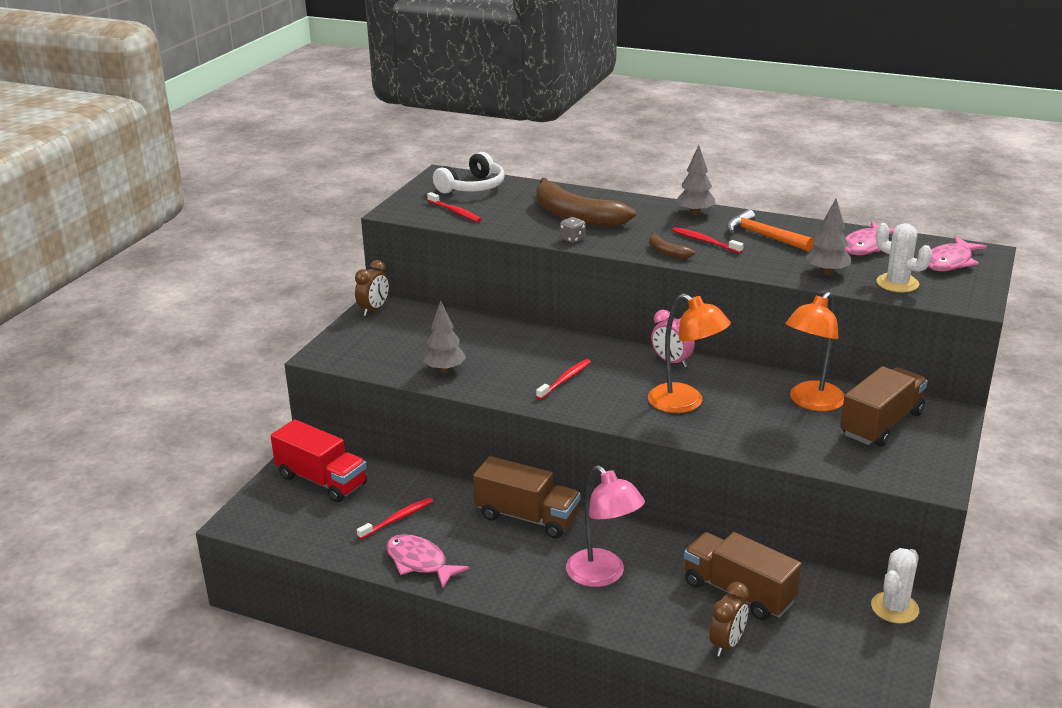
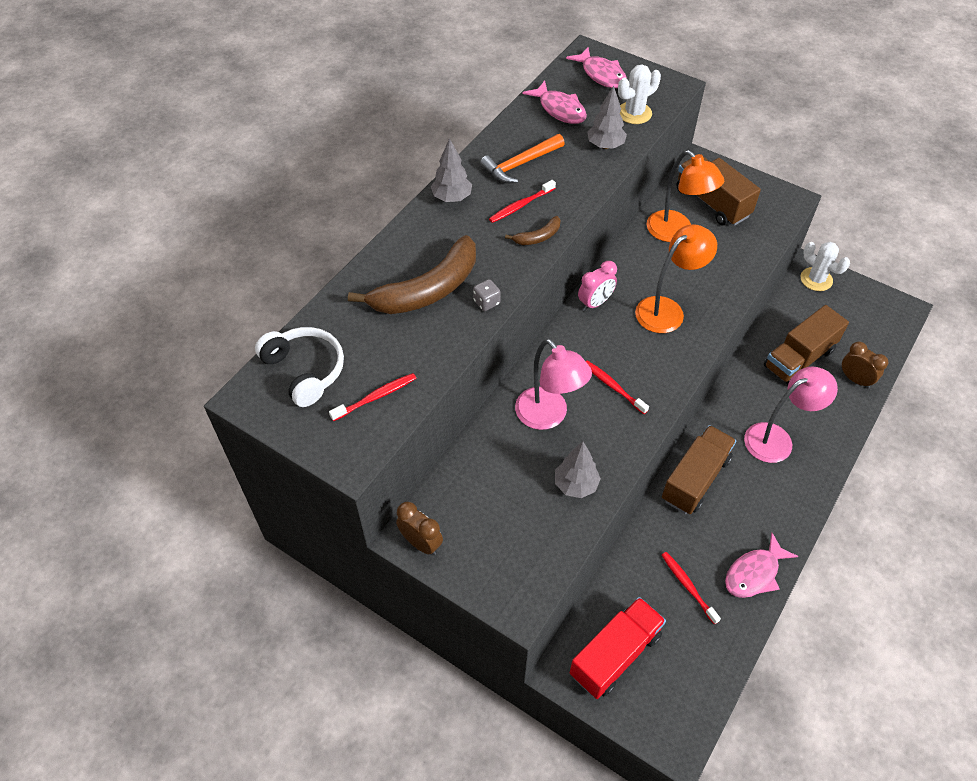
camera: 80 degrees left, 25 degrees up
none -> pink lamp [515,339,592,430]

